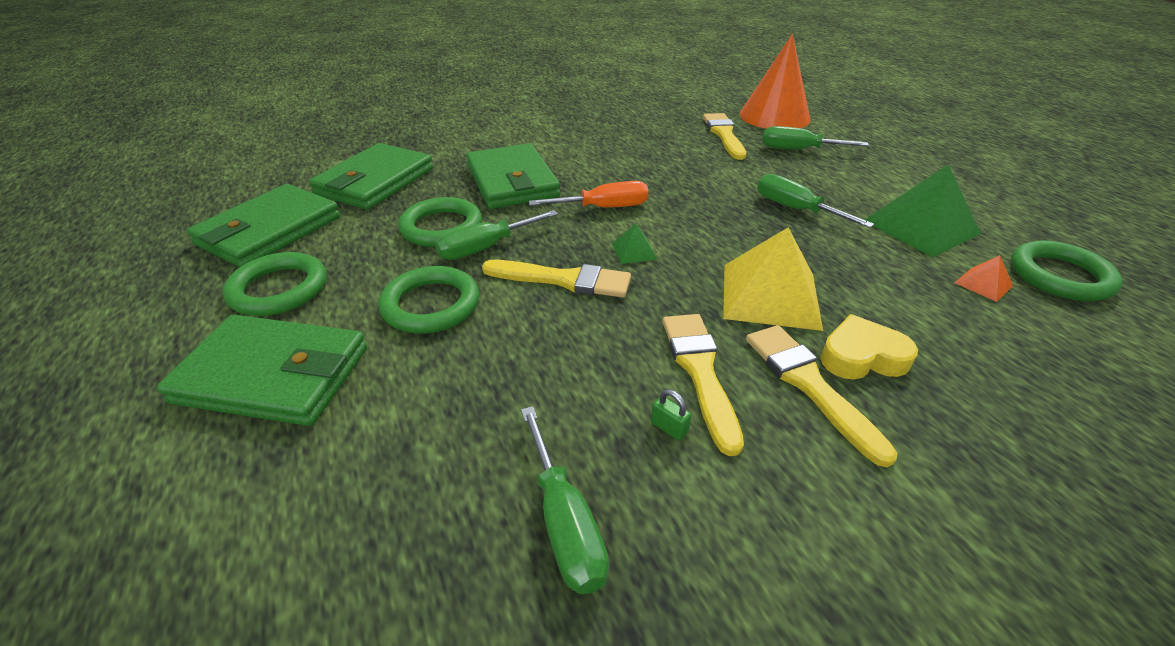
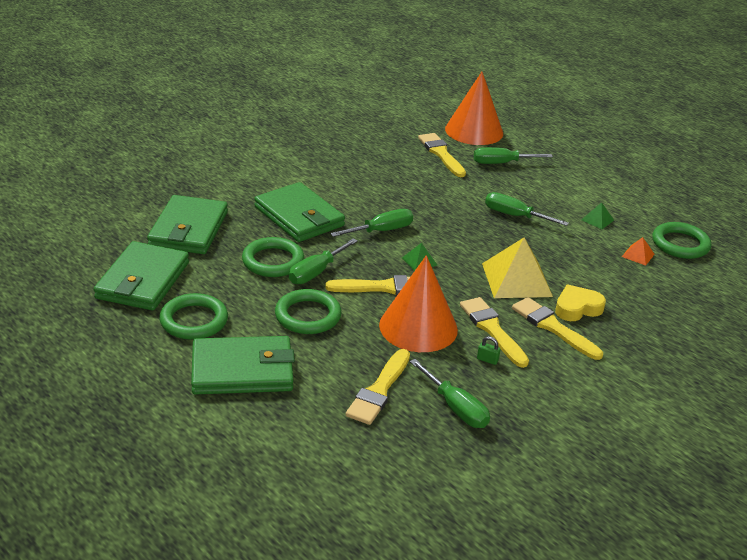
camera: 20 degrees left, 5 degrees down
orange screwdriver [529,181,649,208] -> green screwdriver [330,209,413,237]
green pyramid [865,164,981,257] -> green pyramid [581,202,614,229], size x0.45
none -> yellow brush [346,349,410,425]
none -> orange cone [379,255,458,352]

